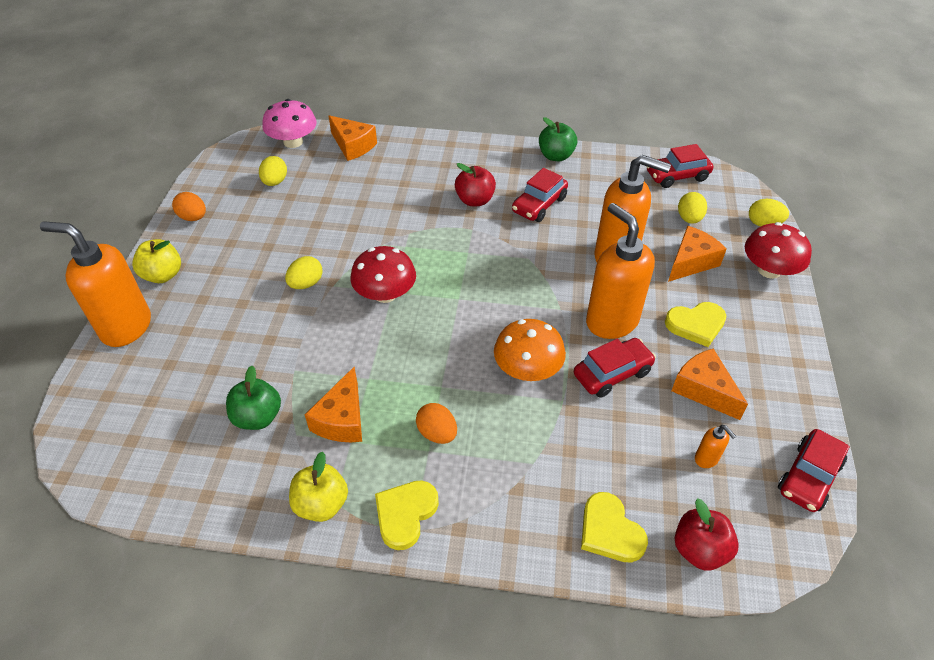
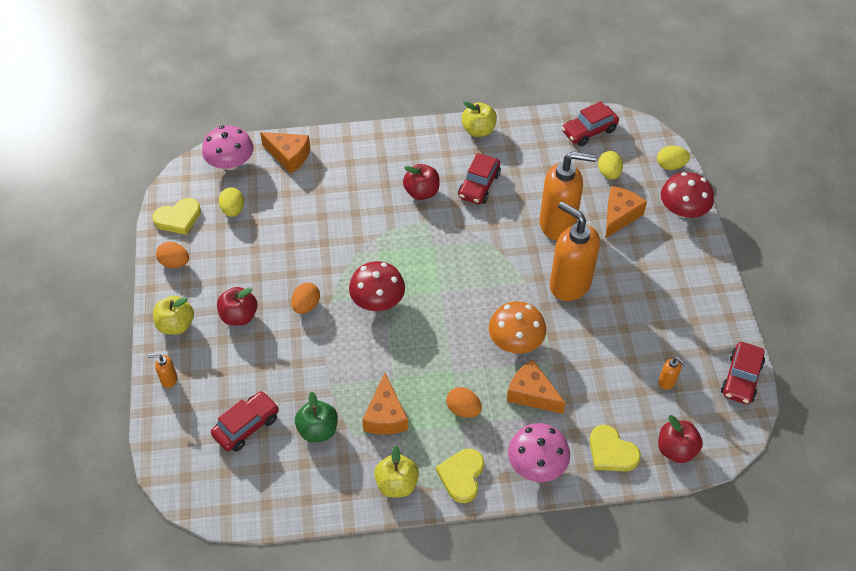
camera: 15 degrees left, 5 degrees up
orange soap dispenser [40,221,151,347] -> orange soap dispenser [148,354,177,388], size x0.41
yellow egg [285,256,322,289] -> orange egg [291,283,320,314]
green apple [539,117,577,161] -> yellow apple [461,101,497,137]
red car [574,338,656,398] -> red car moved to [211,391,279,452]
yellow heart [665,302,726,347] -> yellow heart moved to [152,198,201,235]
orange cheese [671,349,748,420] -> orange cheese moved to [507,360,565,414]
none -> red apple [217,287,257,326]
none -> pink mushroom [508,423,570,482]

